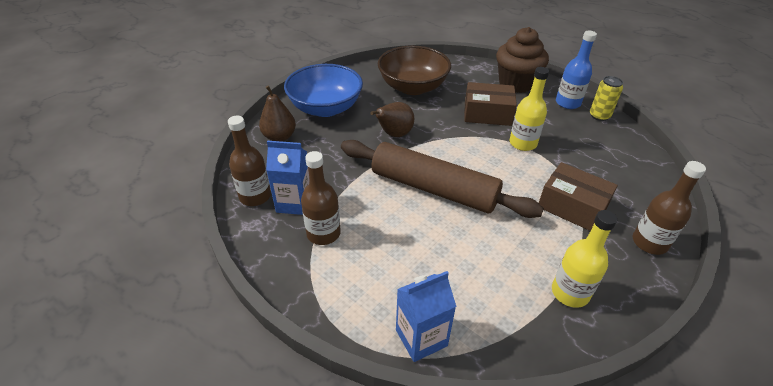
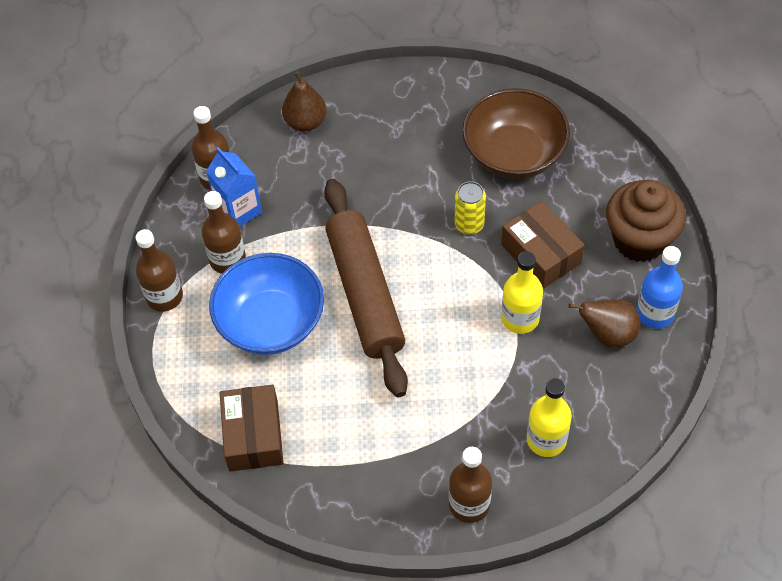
camera: 50 degrees right, 15 degrees up
blue bowl [284,64,363,117] -> blue bowl moved to [209,253,324,355]
brown pear [370,102,414,137] -> brown pear moved to [569,299,641,348]
blue carton [396,271,456,362] -> none
brown box [539,162,618,231] -> brown box moved to [220,385,284,472]
yellow bottle [552,210,617,308] -> yellow bottle moved to [527,378,572,457]
yellow can [590,76,623,121] -> yellow can moved to [455,181,486,234]
none -> brown bottle [136,229,183,312]

